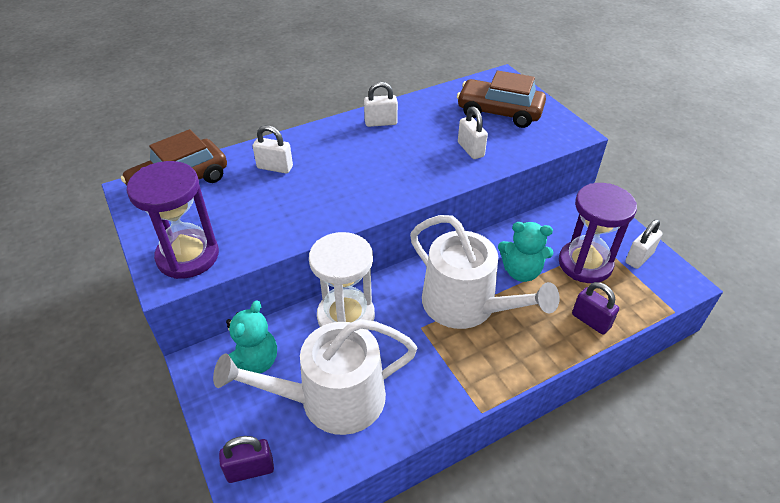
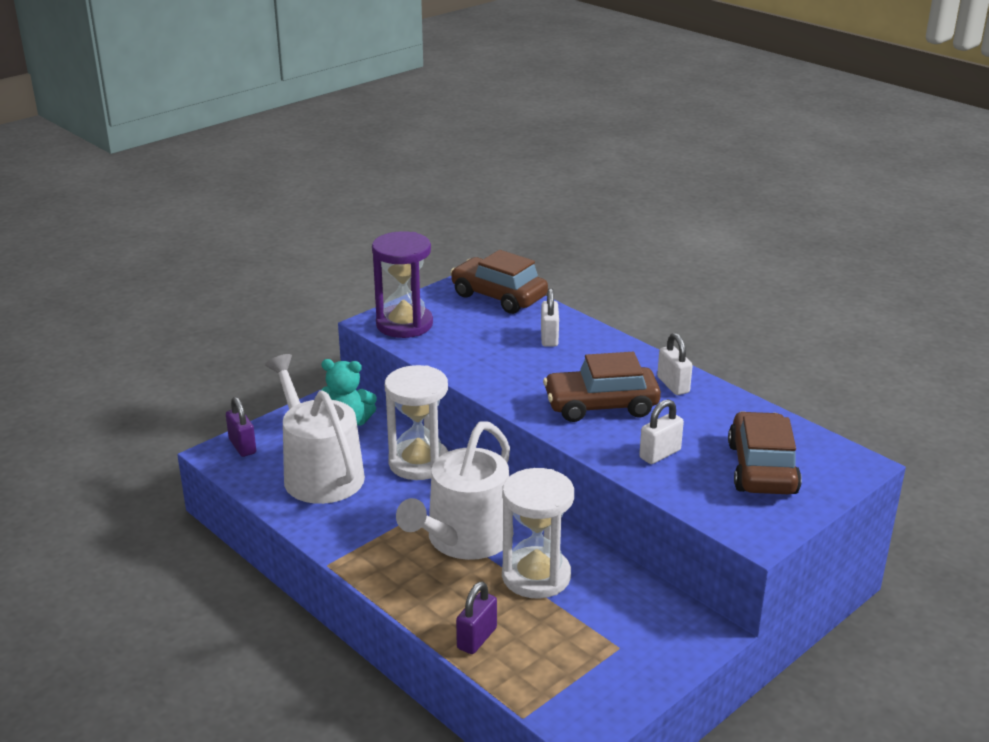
camera: 75 degrees right, 15 degrees down
turquoise teddy bear [498,222,554,282] -> white hourglass [502,468,574,599]
purple hourglass [559,183,637,283] -> none
white padlock [625,220,663,269] -> none
none -> brown car [543,352,661,422]

